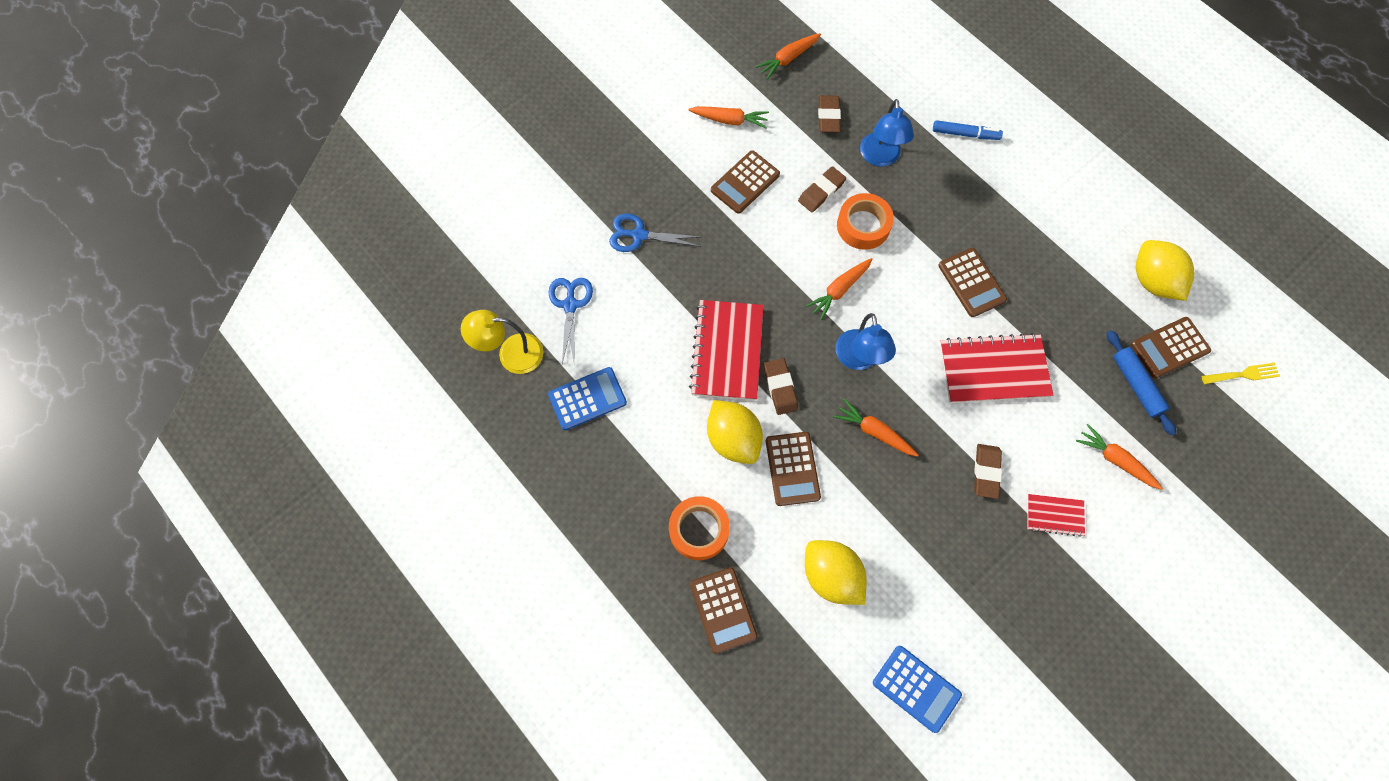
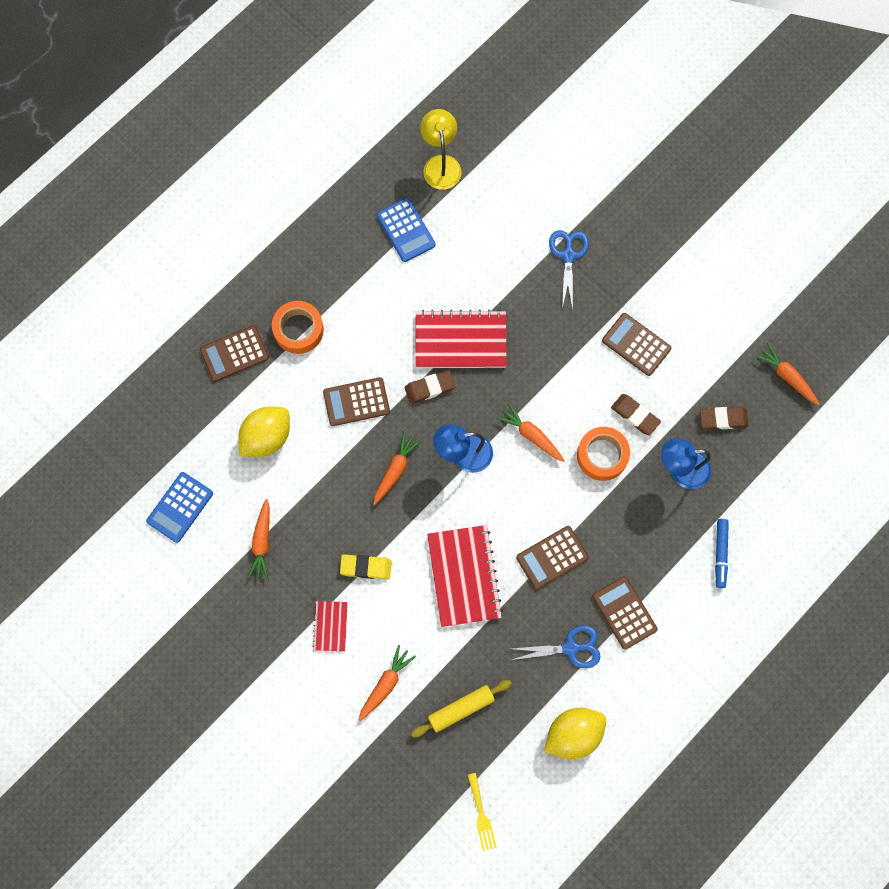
camera: 85 degrees right, 5 degrees up
blue scissors [548,278,593,364] -> blue scissors moved to [512,625,601,668]
orange carrot [688,106,769,128] -> orange carrot moved to [248,499,270,580]
yellow lemon [707,400,763,464] -> none
brown eraser [974,444,1002,499] -> yellow eraser [340,554,392,579]
blue rolling pin [1107,330,1176,436] -> yellow rolling pin [411,680,512,738]
brown calculator [1131,317,1211,378] -> brown calculator moved to [592,576,658,650]

